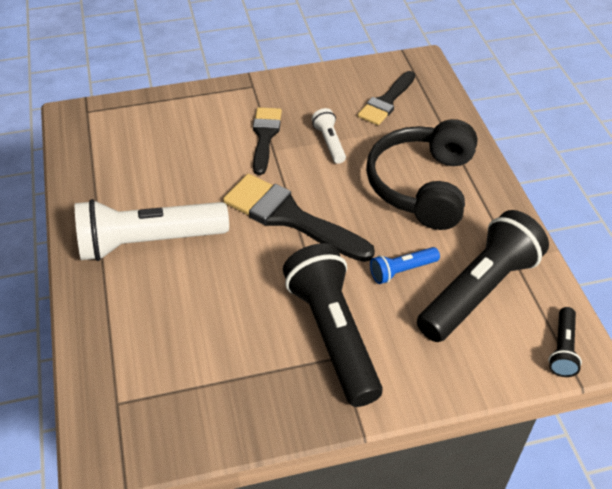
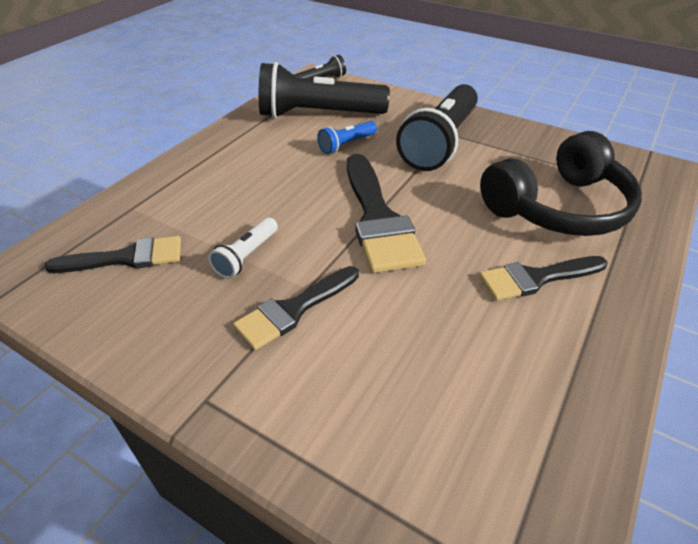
camera: 135 degrees left, 5 degrees down
white flashlight [75,199,229,261] -> black brush [479,256,607,301]
black headphones [366,119,478,230] -> black headphones moved to [480,131,642,236]
blue flashlight [370,247,440,284] -> blue flashlight turned 120 degrees clockwise [317,121,377,154]

